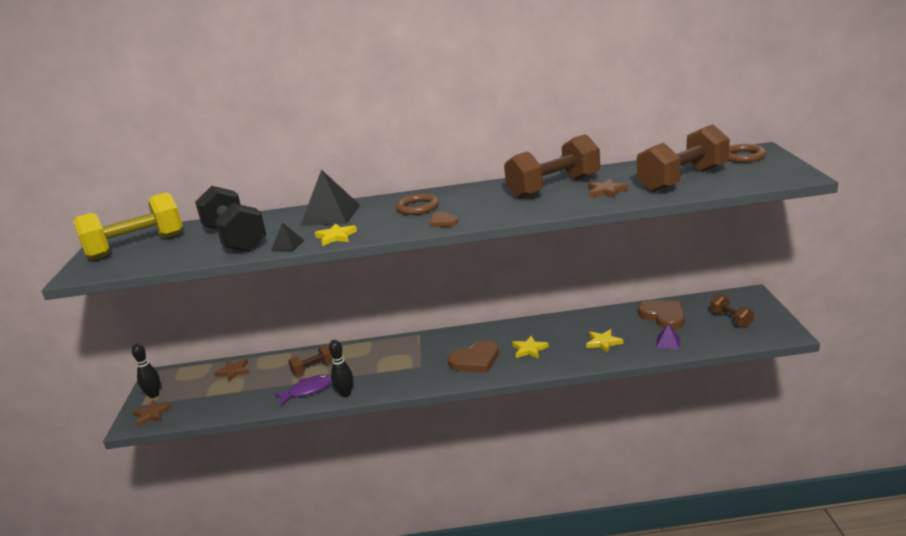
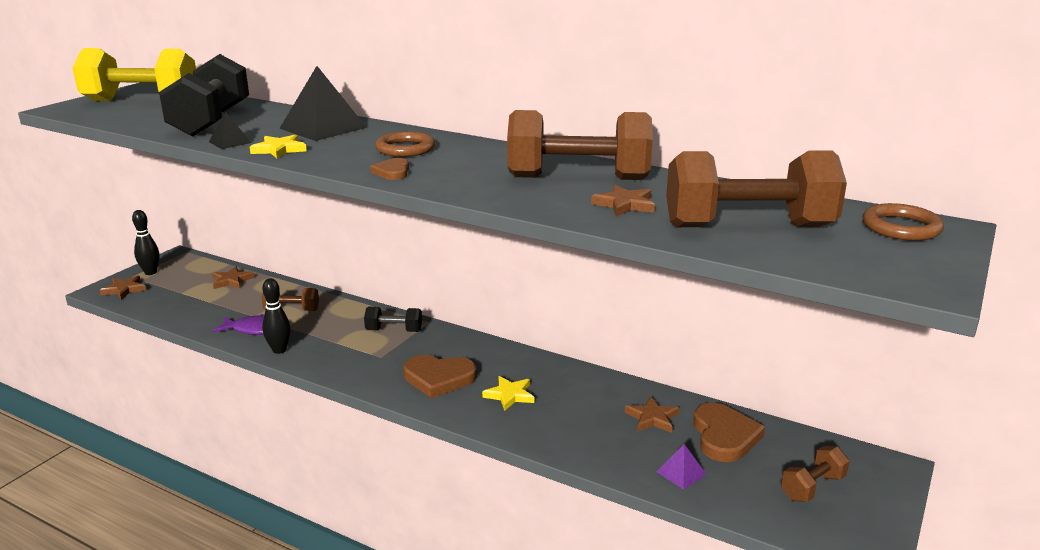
camera: 30 degrees right, 0 degrees up
yellow star [586,329,623,353] -> none
brown dumbbell [710,294,754,328] -> brown dumbbell turned 45 degrees clockwise [781,446,850,502]
none -> black dumbbell [364,307,422,332]
none -> brown star [625,396,680,433]

